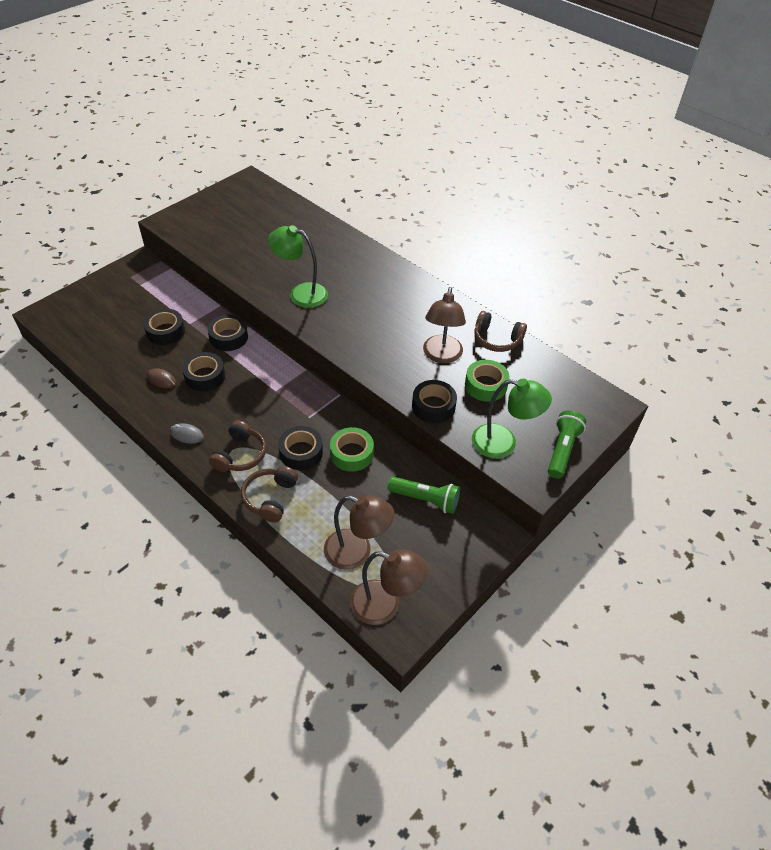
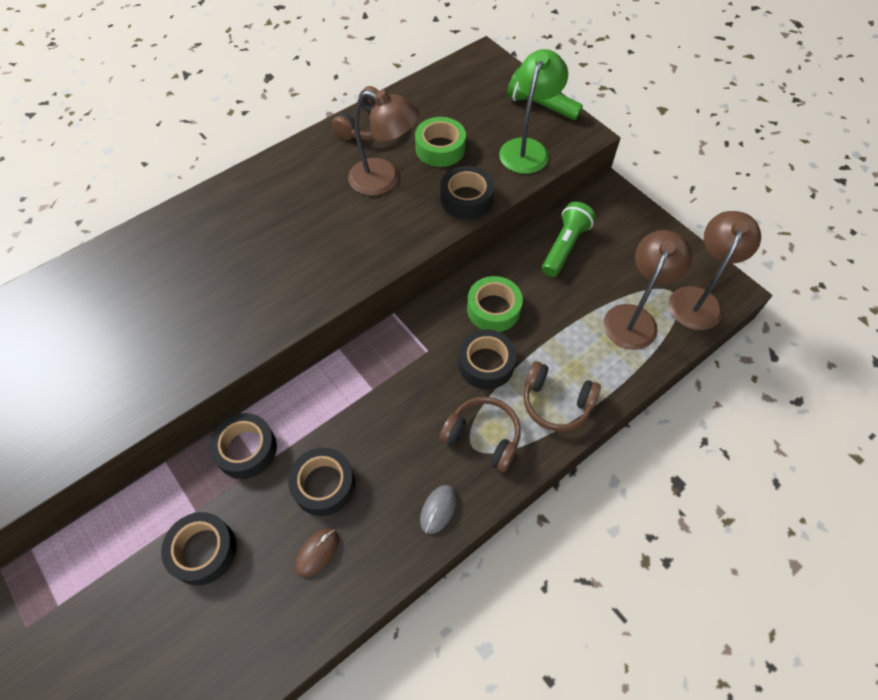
camera: 80 degrees left, 10 degrees up
green lamp [268,225,328,308] -> none

